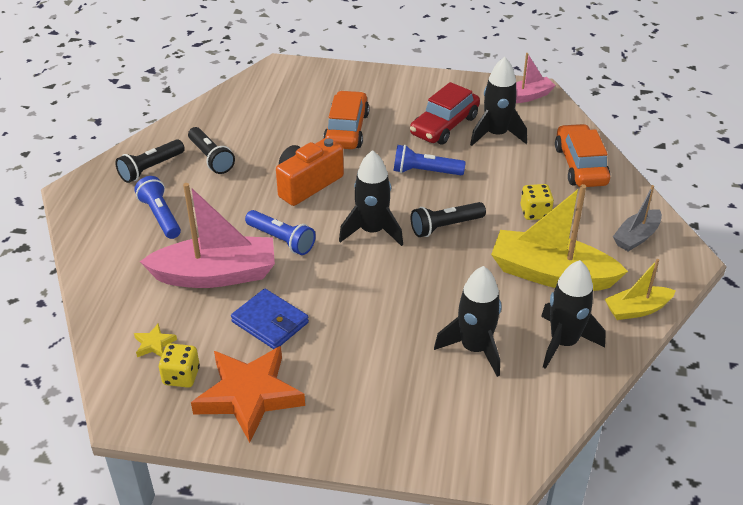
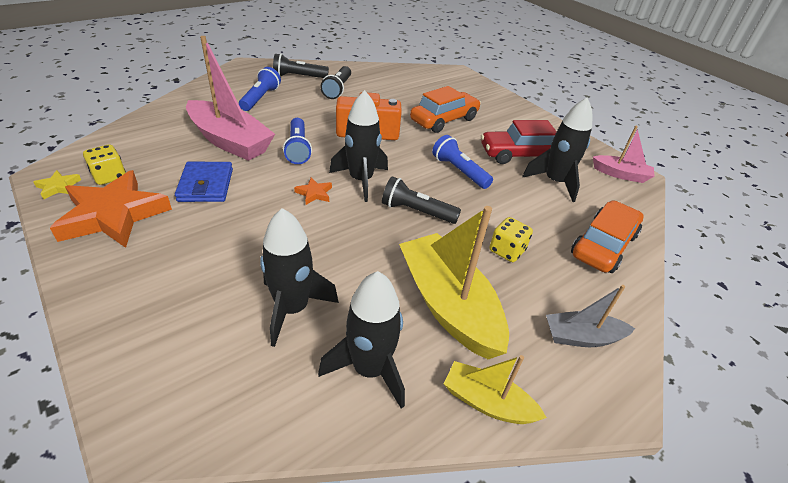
camera: 40 degrees right, 0 degrees up
yellow star [134,323,177,357] -> yellow star moved to [33,170,81,200]
none -> orange star [294,178,332,205]

